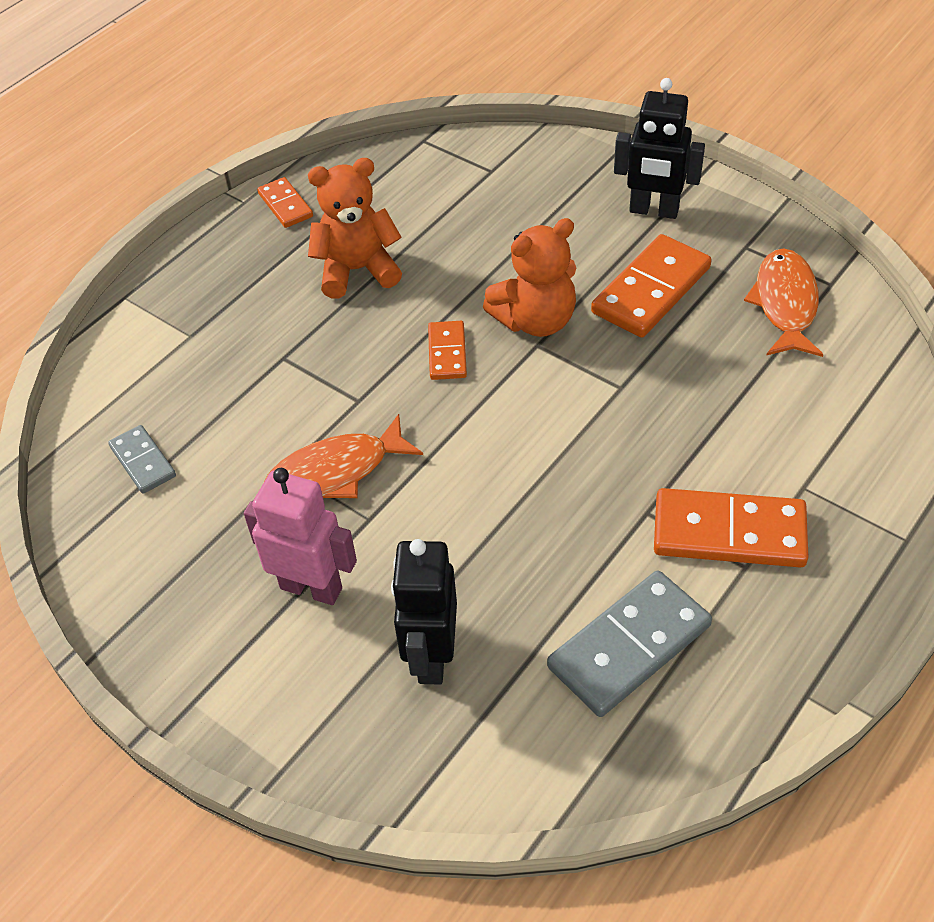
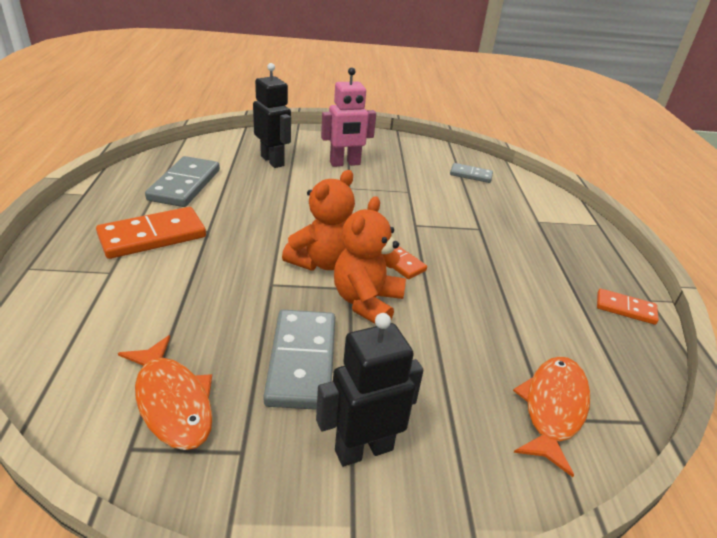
camera: 135 degrees right, 15 degrees down
orange fish [263,414,423,498] -> orange fish moved to [513,356,590,477]
orange teddy bear [308,158,402,298] -> orange teddy bear moved to [282,170,355,271]
orange domino [591,234,711,338] -> grey domino [264,310,335,410]

